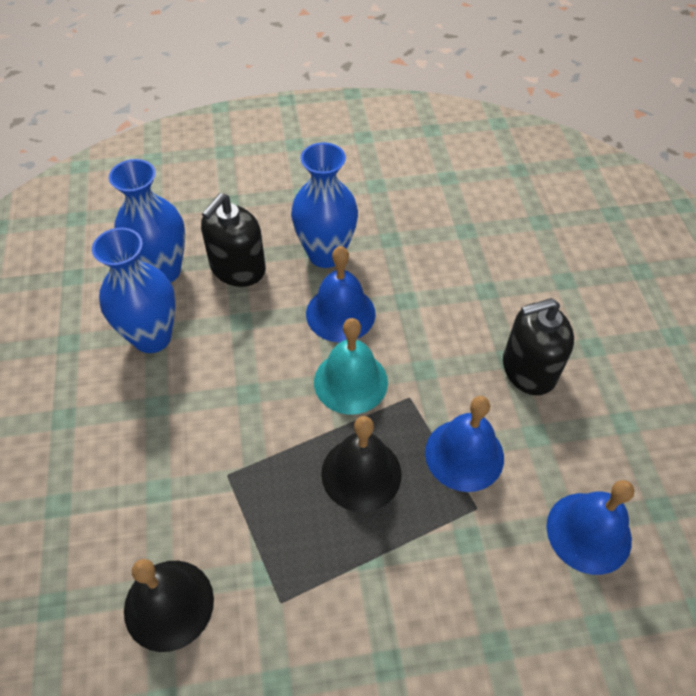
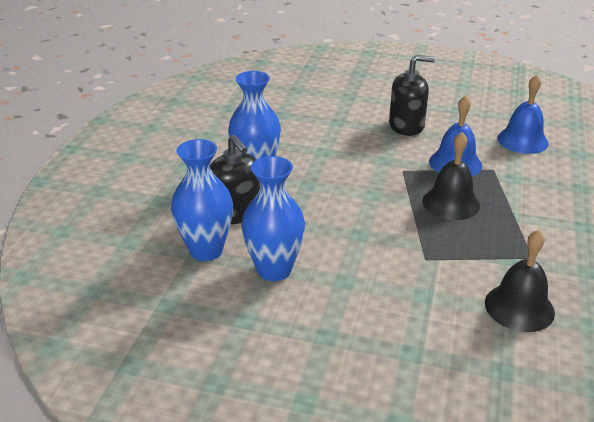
camera: 65 degrees left, 20 degrees down
blue bell [306,246,376,342] -> none
turquoise bell [314,318,388,415] -> none
black soap dispenser [503,298,574,395] -> black soap dispenser turned 105 degrees counterclockwise [389,55,435,136]

